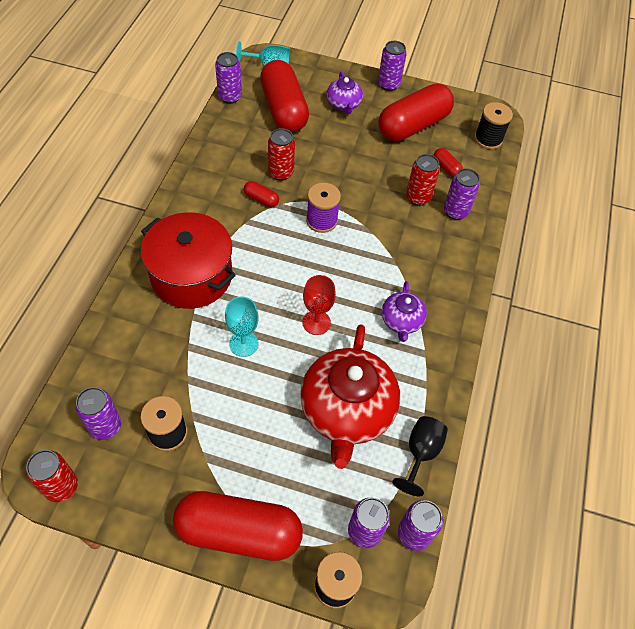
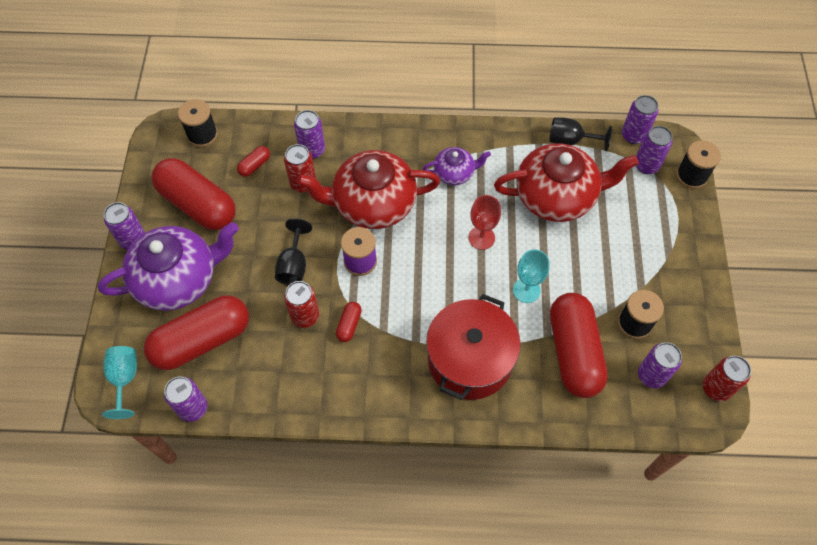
camera: 100 degrees left, 5 degrees up
red capsule [173,491,303,561] -> red capsule moved to [550,293,608,398]
purple teapot [327,72,363,114] -> purple teapot [98,222,239,311], size x1.99
none -> black goblet [275,218,312,285]
none -> red teapot [297,150,440,229]

